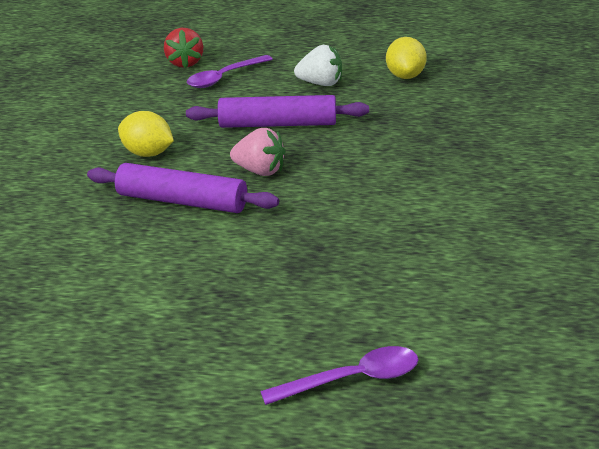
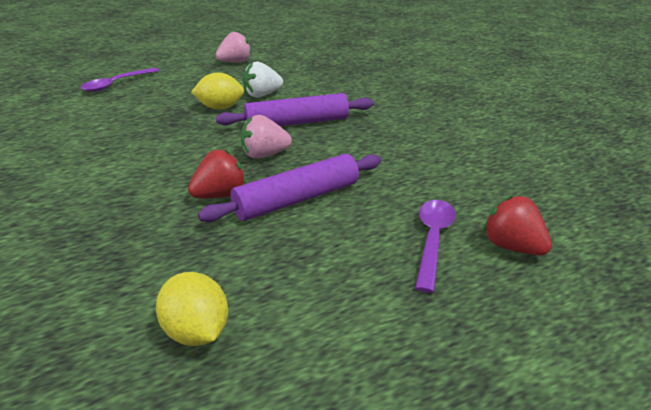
camera: 145 degrees right, 0 degrees up
yellow lemon [118,111,174,157] -> yellow lemon moved to [191,72,244,110]
white strawberry [294,45,342,86] -> white strawberry moved to [243,61,283,98]
none -> red strawberry [188,149,246,198]
none -> pink strawberry [216,31,251,63]

